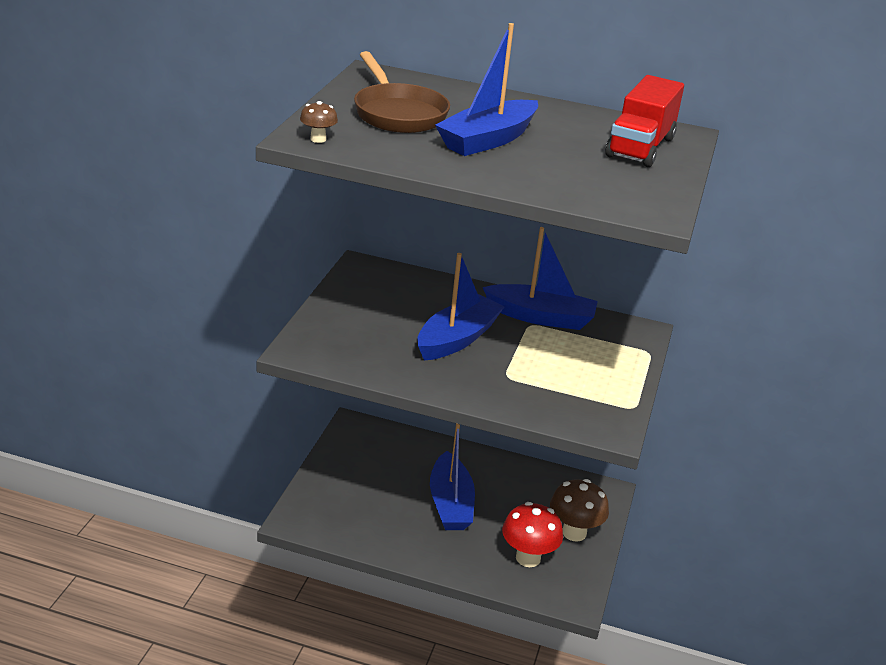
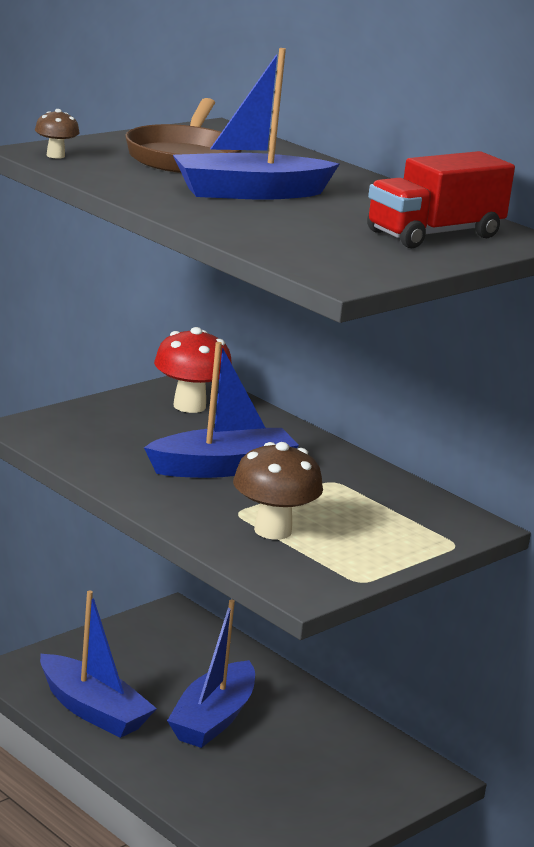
camera: 30 degrees right, 10 degrees down
blue boat [483,227,598,330] -> blue boat moved to [40,590,157,738]
red mushroom [502,502,563,567] -> red mushroom moved to [154,327,232,413]
brown mushroom [550,479,609,542] -> brown mushroom moved to [233,442,323,540]

